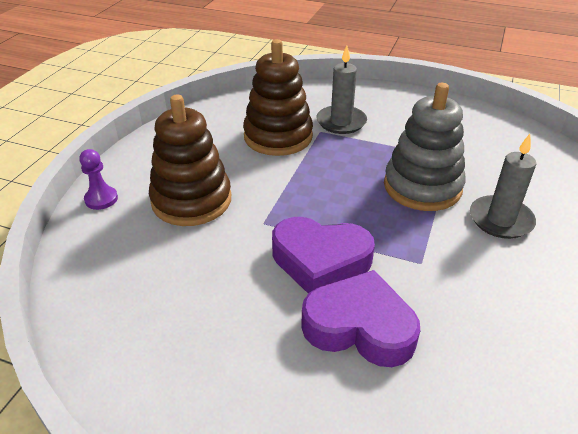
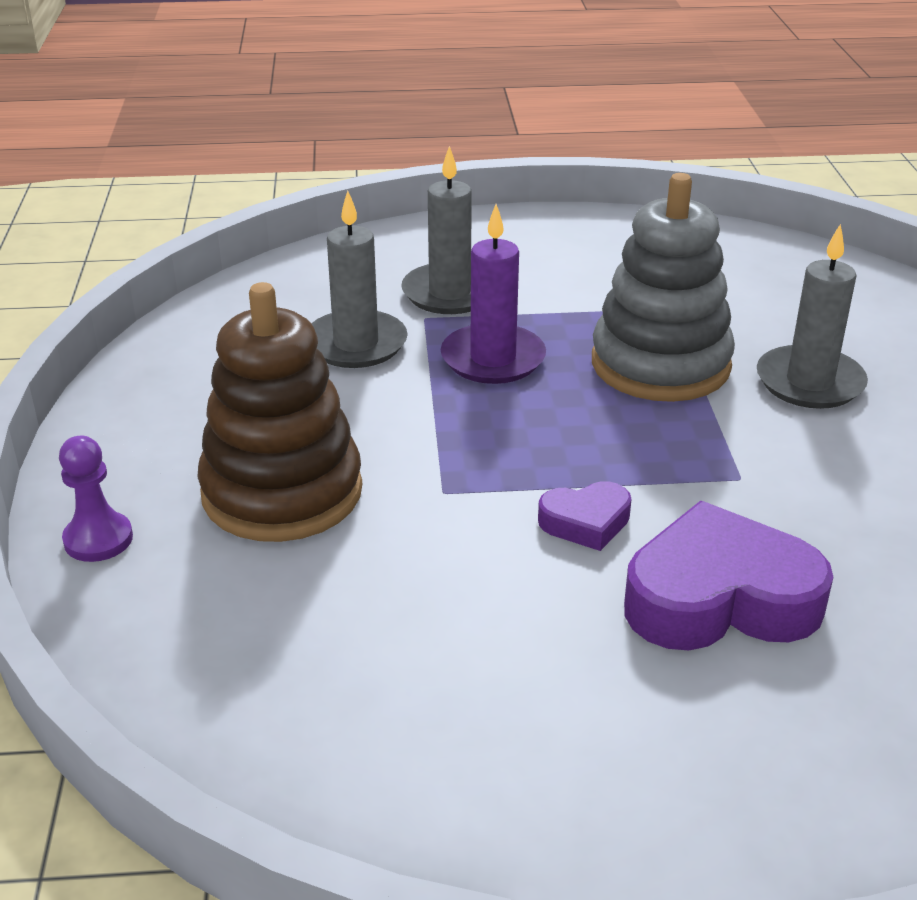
camera: 25 degrees left, 5 degrees down
brown stacking toy [243,39,313,156] -> grey candle [311,190,408,368]
purple heart [272,217,375,293] -> purple heart [538,481,632,551], size x0.51
none -> purple candle [441,204,546,384]

